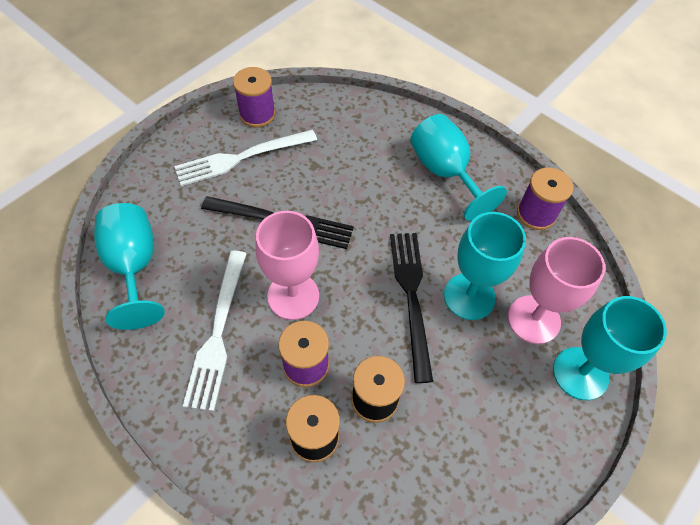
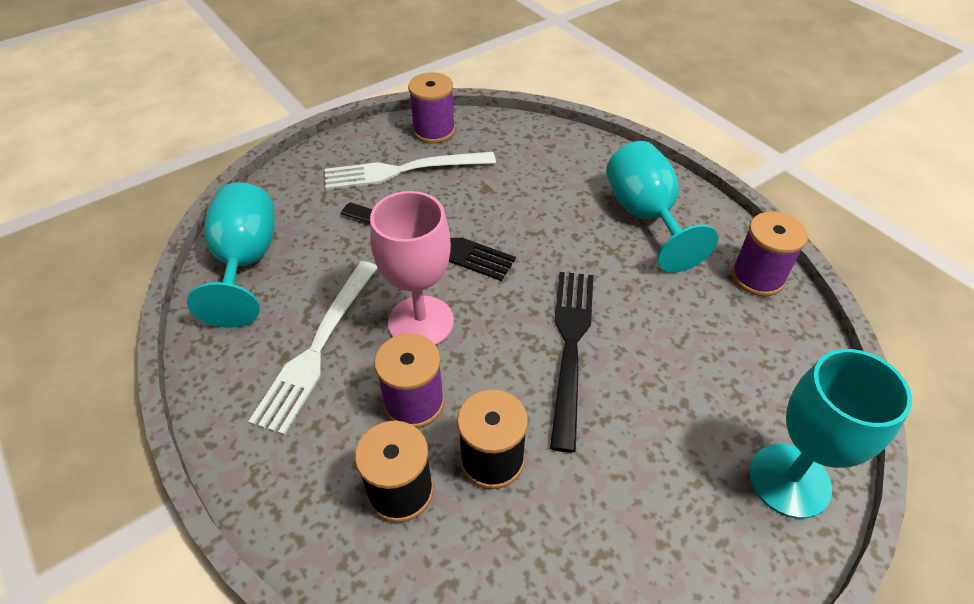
camera: 15 degrees right, 10 degrees down
turquoise goblet [444,212,526,320] -> none
pink goblet [508,237,605,344] -> none

